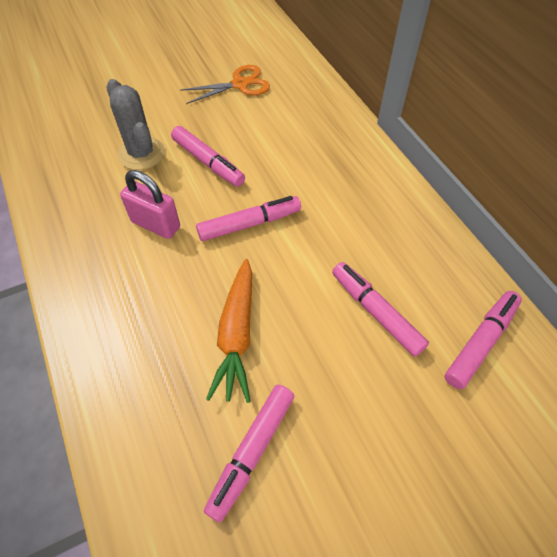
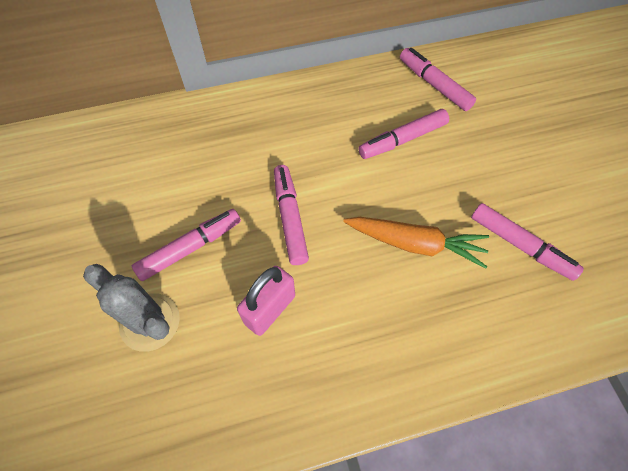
camera: 80 degrees left, 5 degrees up
grey cactus [107,79,165,170] -> grey cactus turned 60 degrees clockwise [83,264,180,352]
orange scissors [180,65,270,104] -> none

